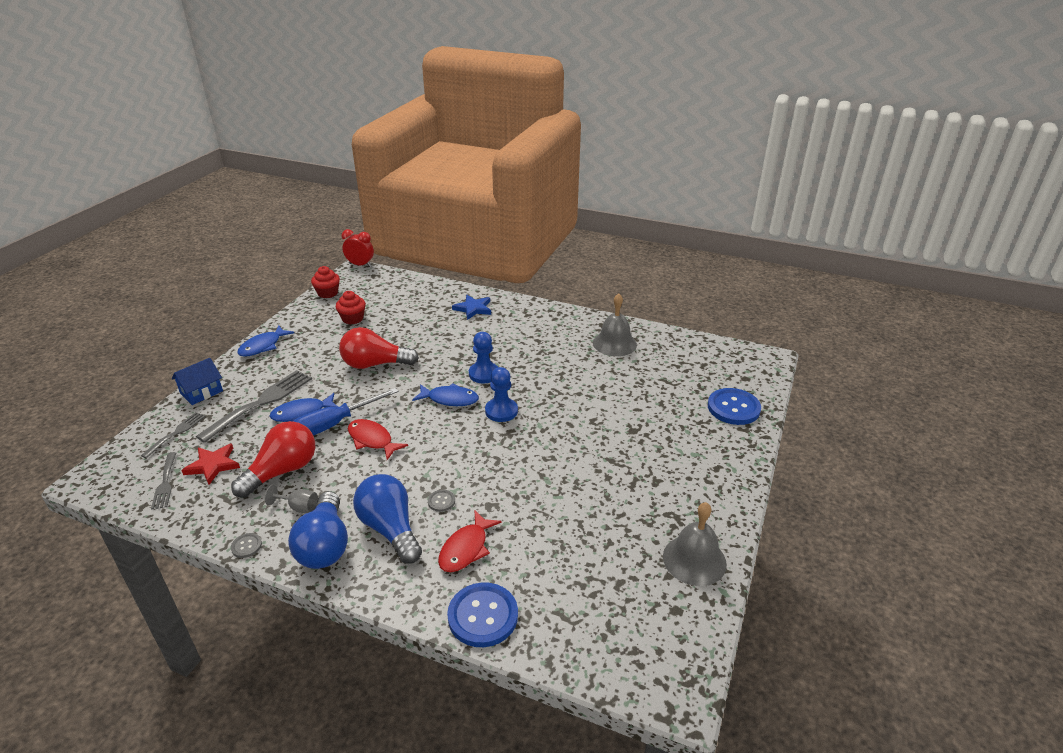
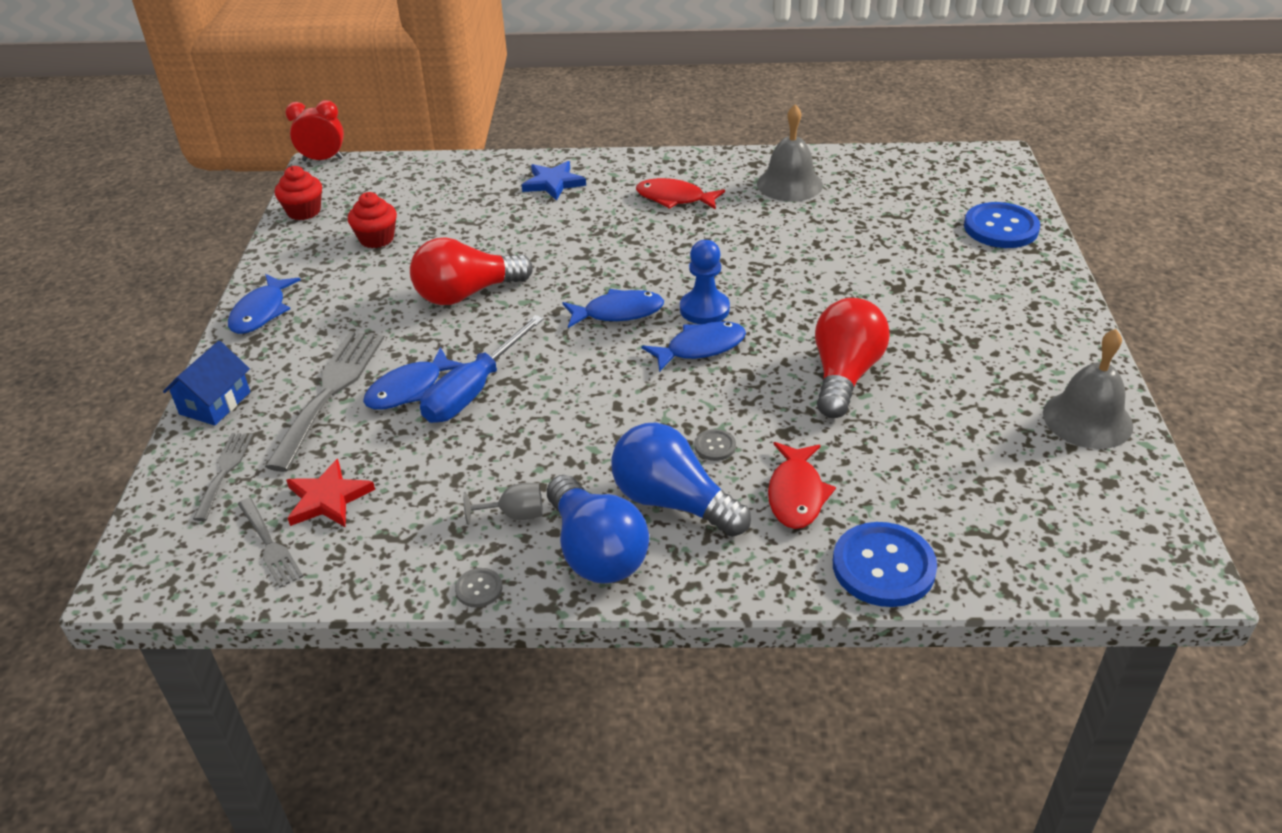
camera: 20 degrees left, 5 degrees up
red light bulb [231,421,315,498] -> red light bulb moved to [815,298,890,418]
red fish [348,419,408,460] -> red fish moved to [636,178,725,210]
blue pawn [469,332,498,383] -> none
none -> blue fish [642,321,746,372]

